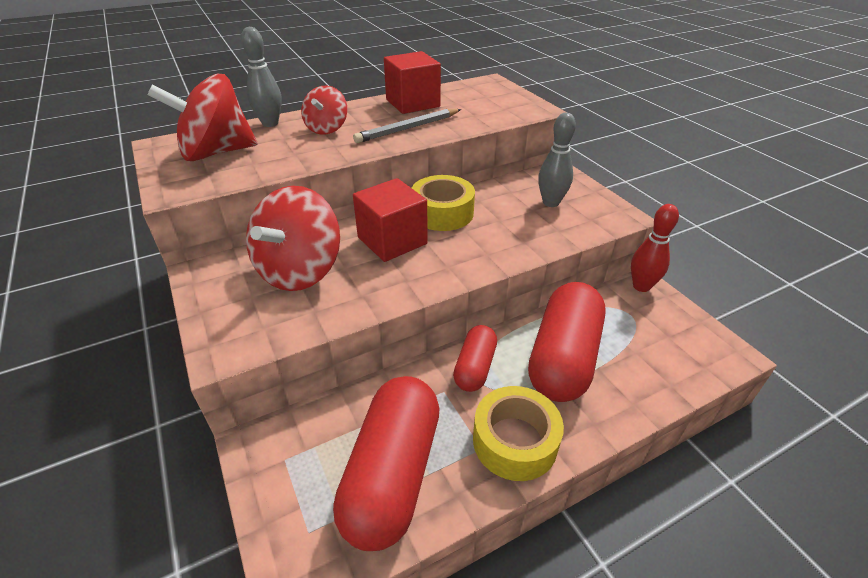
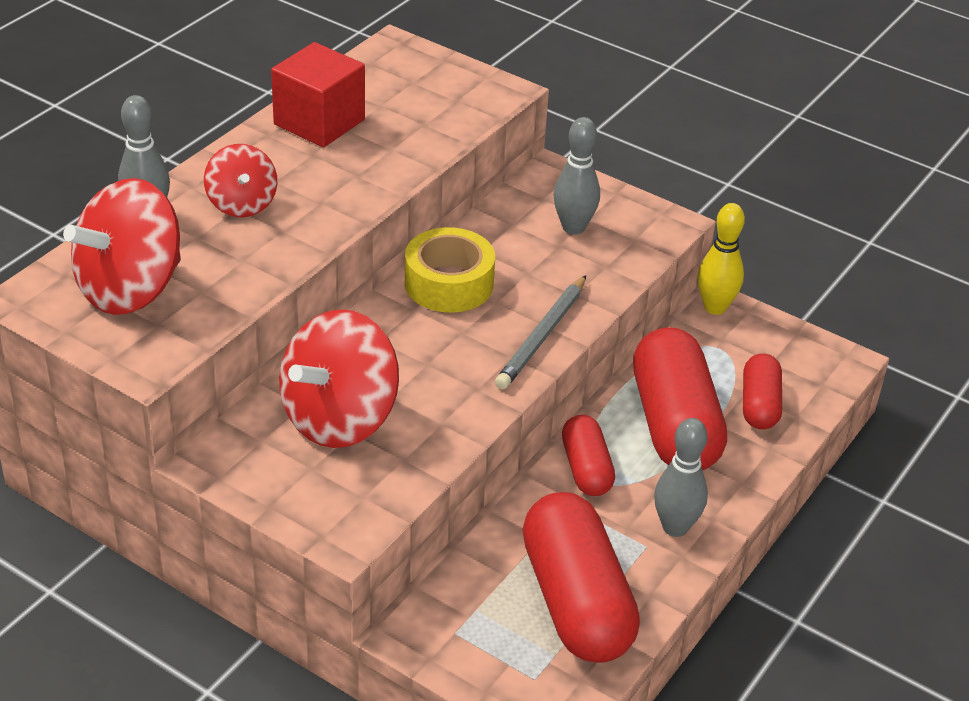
camera: 30 degrees left, 0 degrees up
red spinning top [246,186,340,291] -> red spinning top turned 45 degrees clockwise [279,309,399,448]
grey pencil [353,109,461,143] -> grey pencil moved to [495,275,586,389]
red cube [353,178,428,262] -> none
yellow tape [473,386,564,481] -> grey bowling pin [654,418,708,537]
red bowling pin [631,204,679,292] -> yellow bowling pin [698,203,745,315]
none -> red capsule [743,354,782,429]

